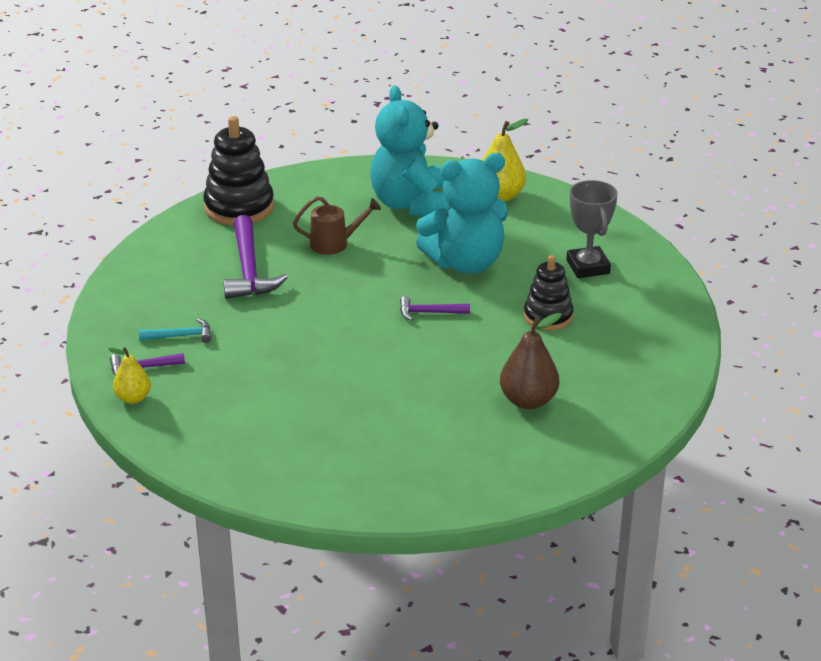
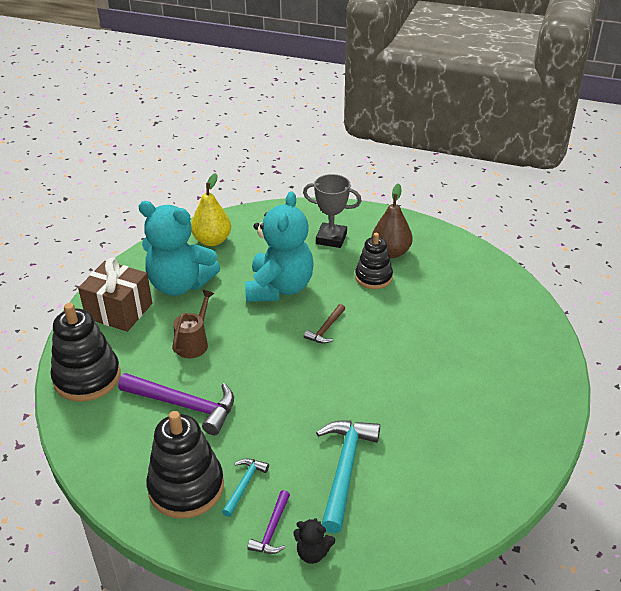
camera: 60 degrees left, 5 degrees up
yellow pear [108,347,151,404] -> black teddy bear [293,518,335,564]
purple hammer [400,296,470,321] -> brown hammer [304,304,345,344]
brown pear [500,313,562,409] -> brown pear moved to [372,183,413,258]
none -> brown gift [78,258,152,332]
none -> black stacking toy [146,411,224,518]
none -> turquoise hammer [316,420,380,533]

